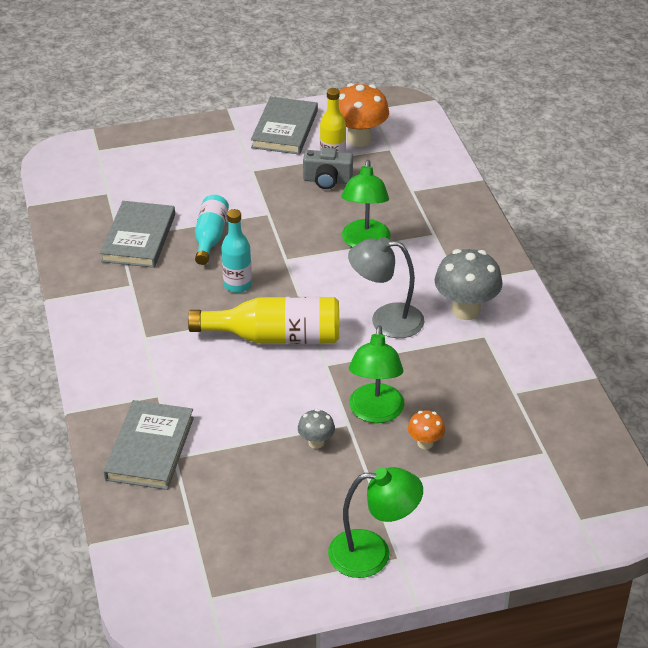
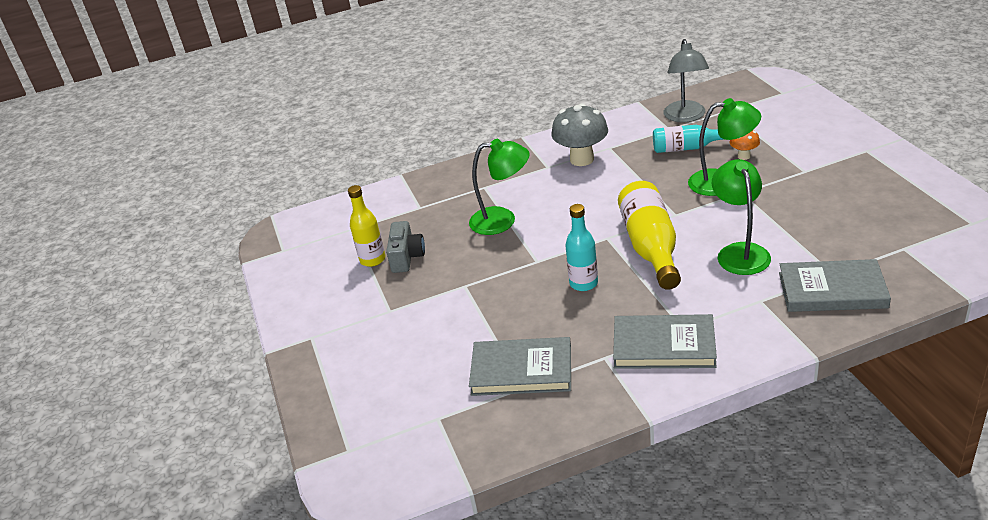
camera: 90 degrees left, 5 degrees down
turquoise bottle [195,195,229,265] -> turquoise bottle moved to [653,125,723,153]
grey book [251,97,318,155] -> grey book moved to [613,314,717,369]
grey mushroom [298,409,335,449] -> none
green lamp [328,467,423,578] -> green lamp moved to [712,159,771,275]
orange mushroom [339,83,389,147] -> none
grey lamp [348,237,425,338] -> grey lamp moved to [663,39,709,123]

